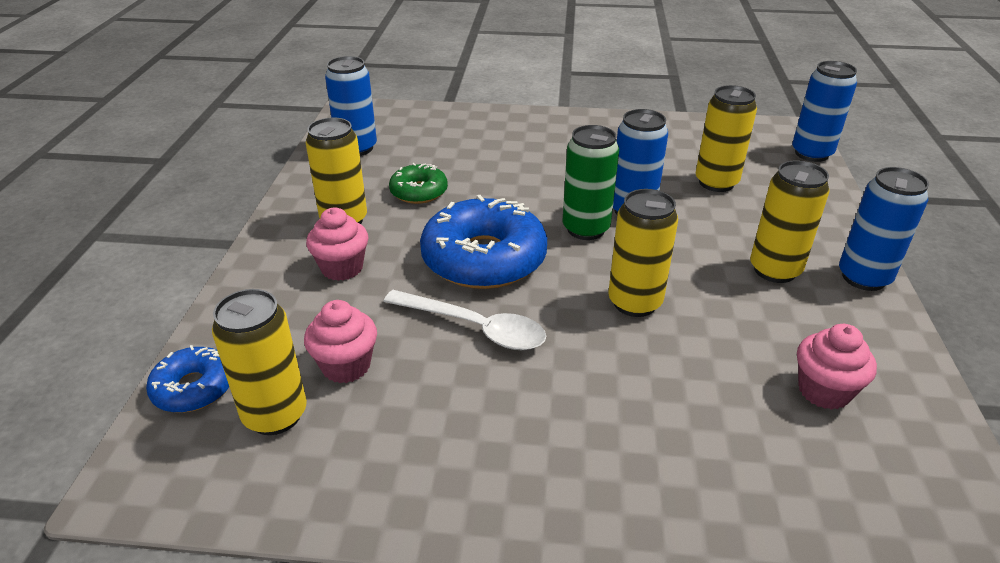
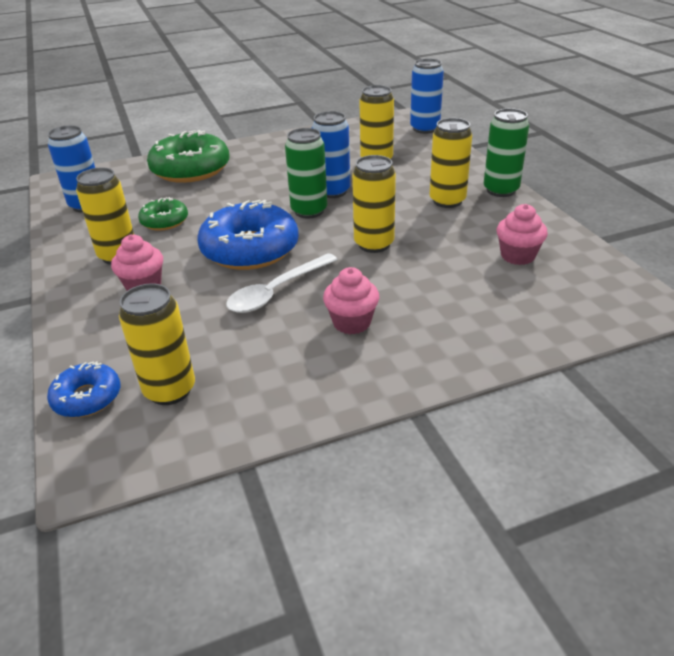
camera: 25 degrees left, 0 degrees up
pink cupcake [304,300,377,383] -> pink cupcake moved to [323,267,379,335]
white spoon [383,290,546,350] -> white spoon turned 135 degrees clockwise [226,253,338,313]
blue can [839,167,929,291] -> green can [484,108,529,197]
none -> green donut [147,130,230,183]

